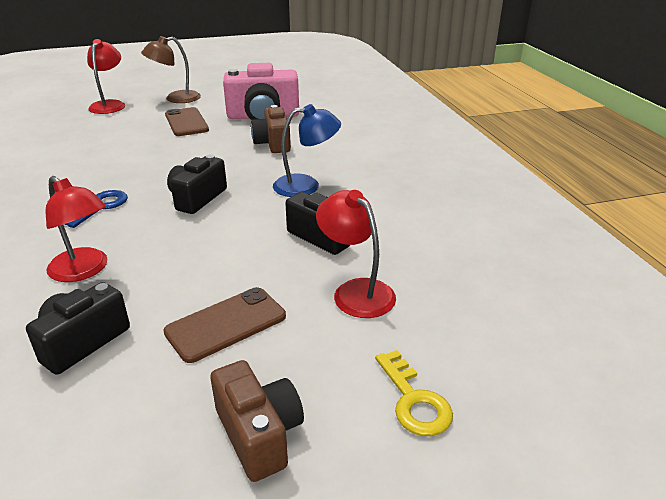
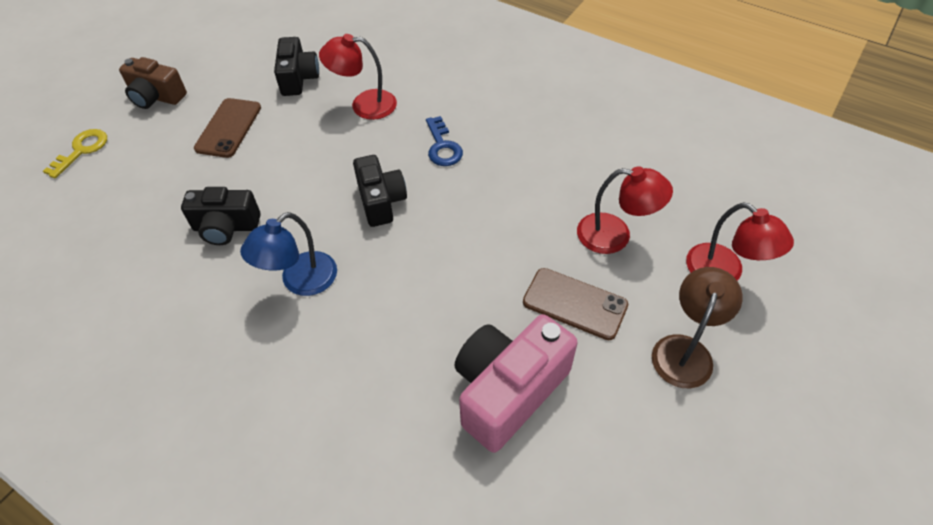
camera: 140 degrees right, 20 degrees up
brown camera [251,105,291,153] -> none
red lamp [316,190,396,318] -> red lamp moved to [577,166,673,254]
yellow key [375,350,453,436] -> yellow key turned 90 degrees clockwise [43,129,107,178]

